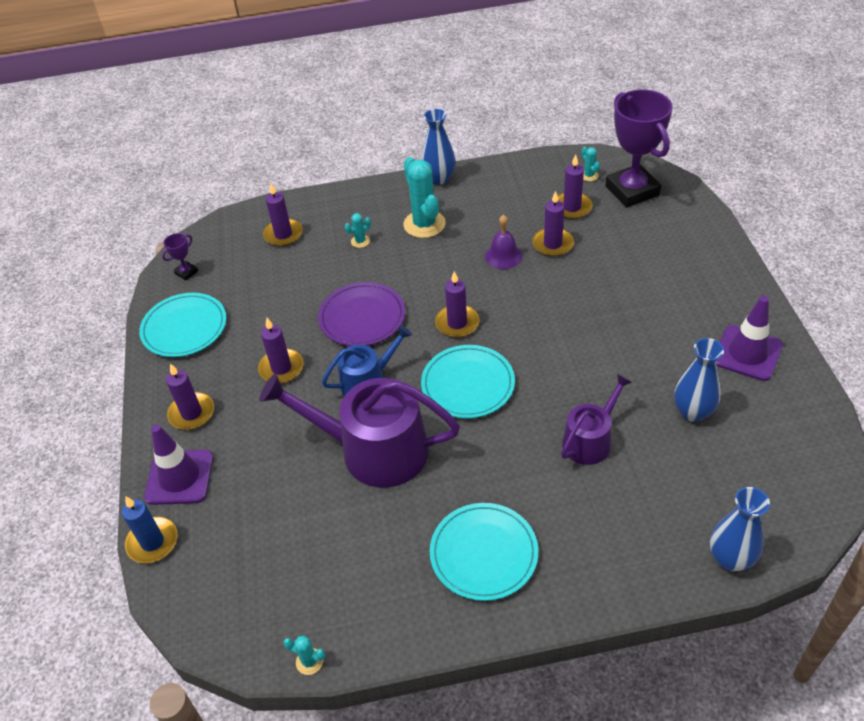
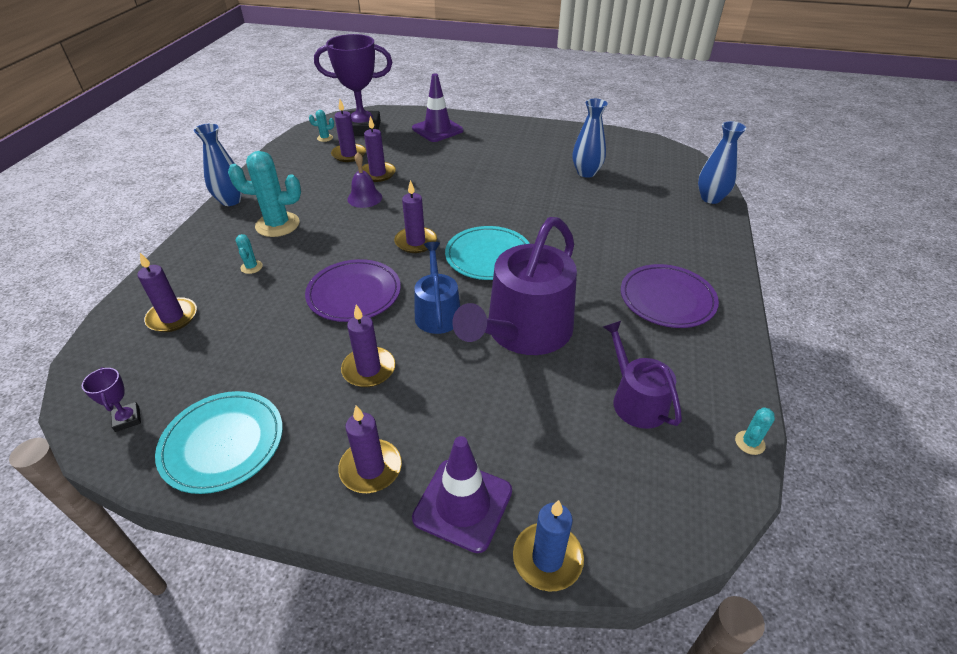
camera: 70 degrees left, 5 degrees down
turquoise plate [430,503,538,601] -> purple plate [621,264,719,328]
purple watering can [561,374,632,465] -> purple watering can moved to [603,321,682,429]
purple traffic cone [716,296,783,381] -> purple traffic cone moved to [412,73,463,142]

